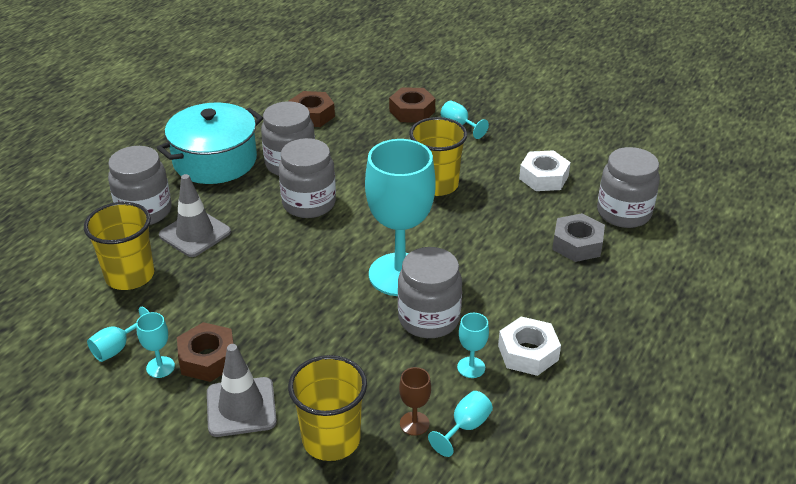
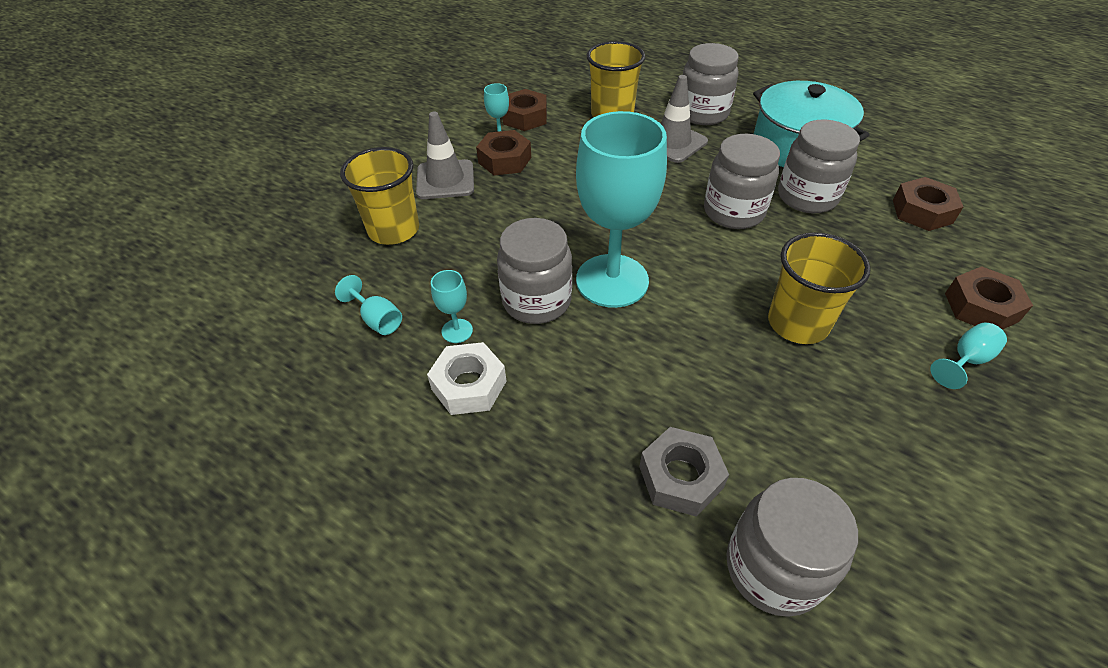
camera: 95 degrees right, 10 degrees up
turquoise goblet [87,307,150,362] -> brown nut [503,89,547,131]
brown goblet [399,367,431,436] -> none
white nut [519,150,571,191] -> none

